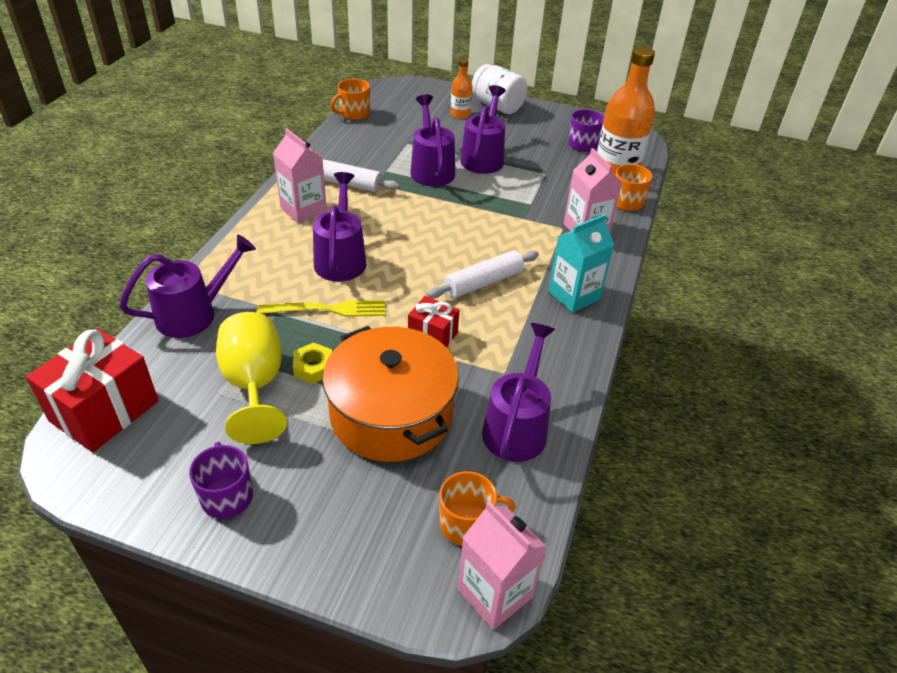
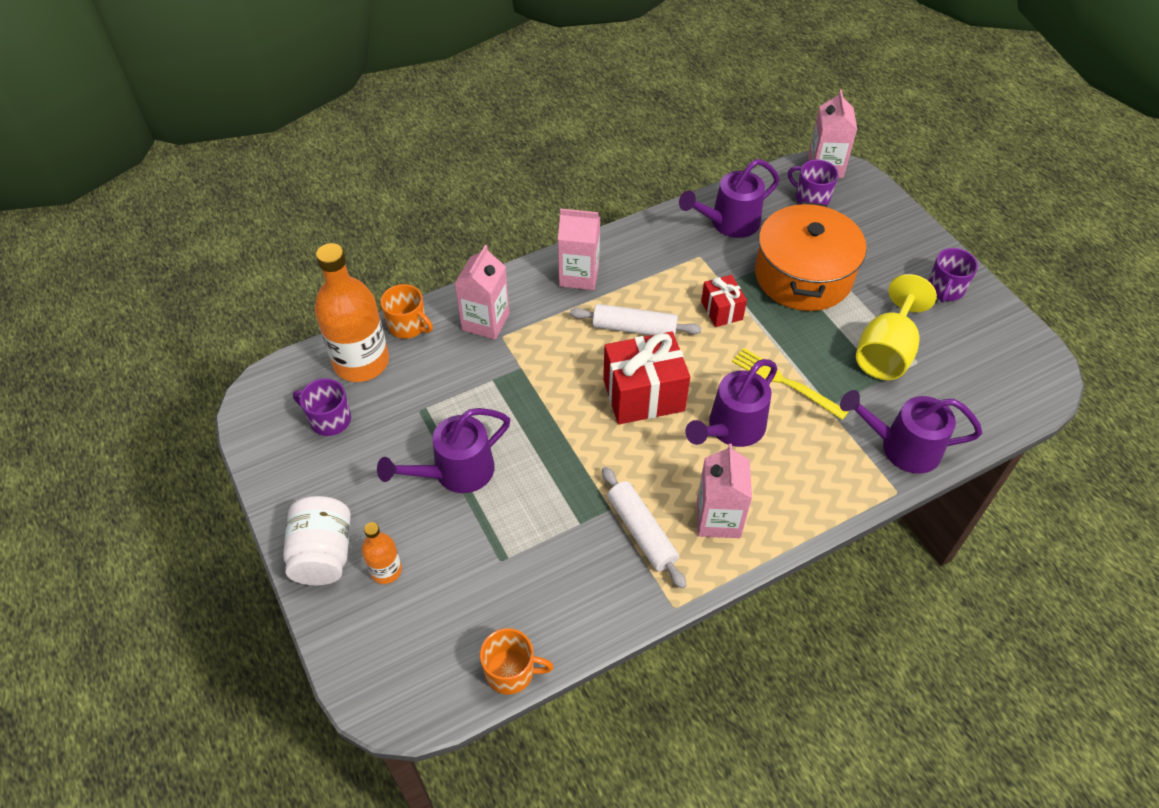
camera: 135 degrees left, 10 degrees up
red gift [26,329,159,452] -> red gift moved to [603,331,690,424]
yellow nut [293,342,332,384] -> none
purple watering can [410,95,455,187] -> none
orange mug [439,471,516,546] -> purple mug [788,160,839,205]
turquoise carton [548,214,614,313] -> pink carton [558,208,600,290]

